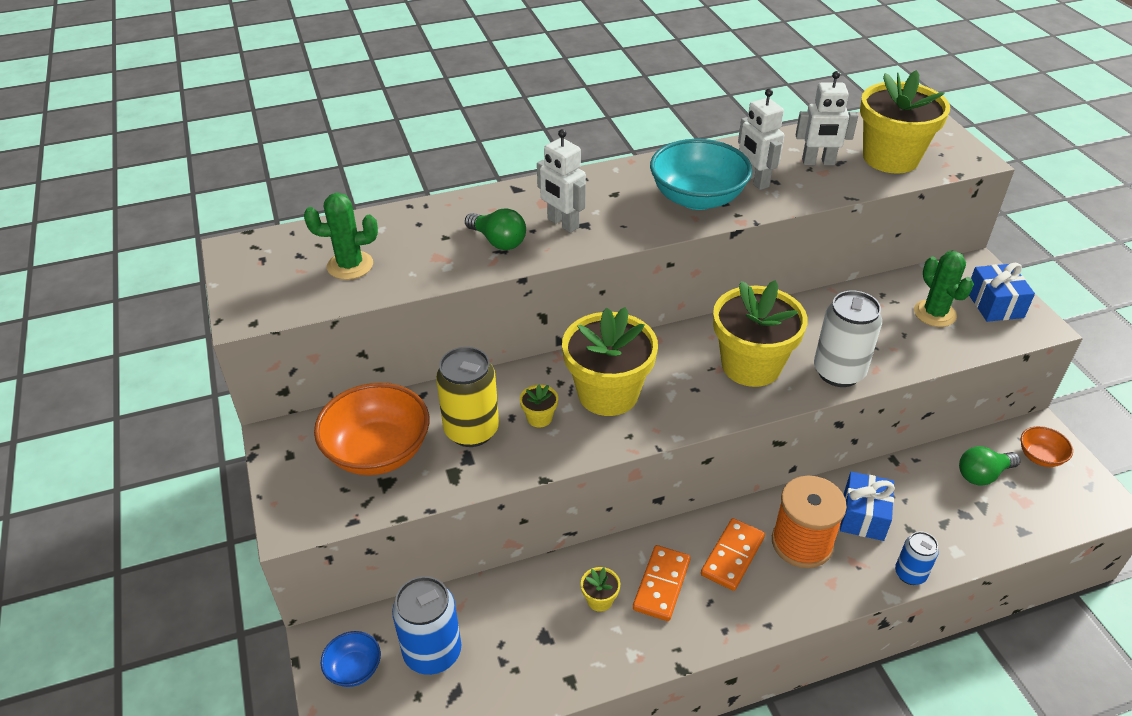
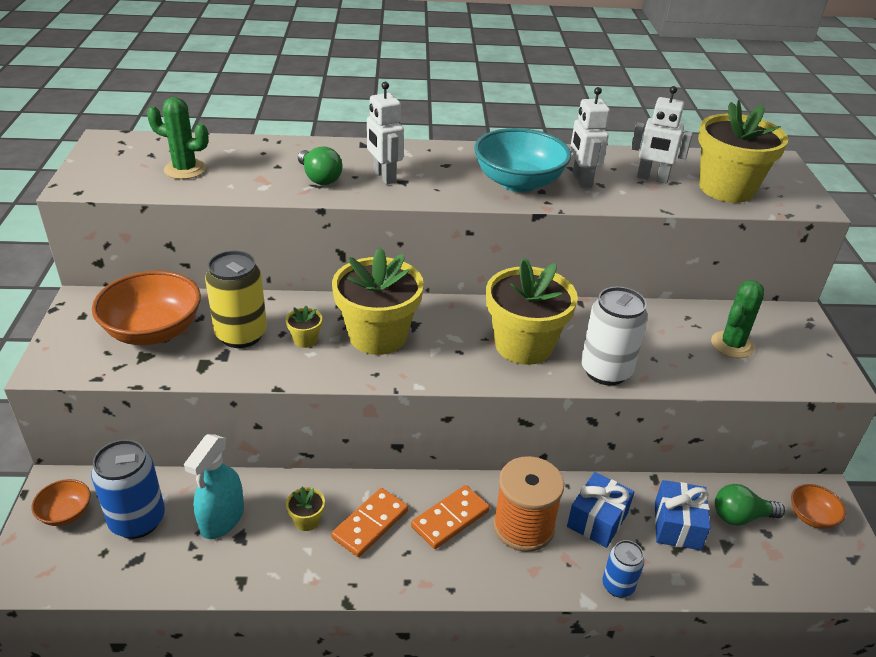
camera: 15 degrees right, 5 degrees down
blue bowl [321,631,381,687] -> orange bowl [31,479,91,526]
green cactus [914,251,974,327] -> green cactus turned 45 degrees clockwise [711,280,764,358]
blue gift [969,263,1035,322] -> blue gift moved to [655,480,710,550]
none -> turquoise spray bottle [184,434,244,539]

